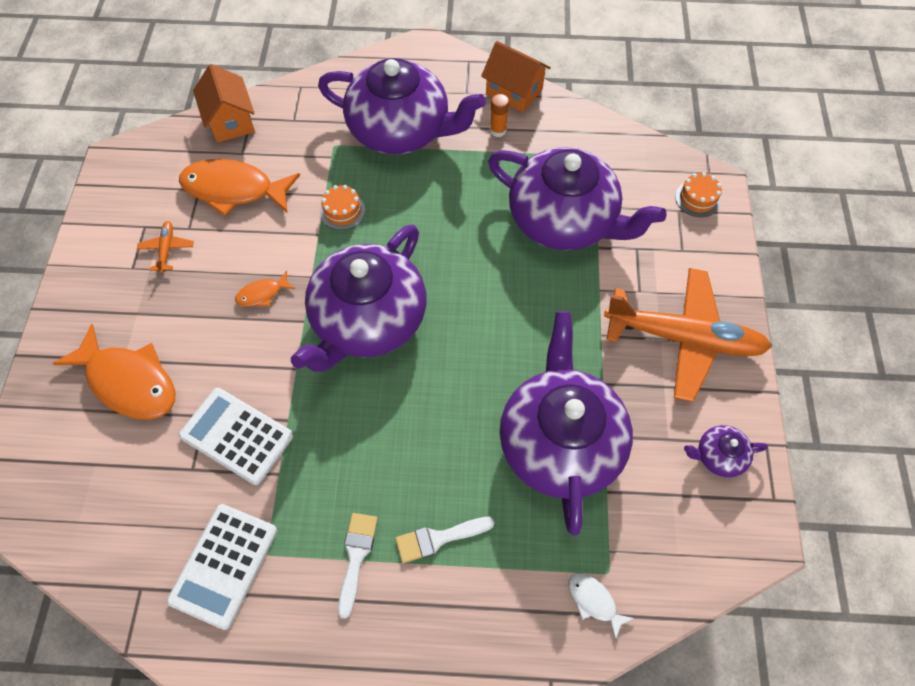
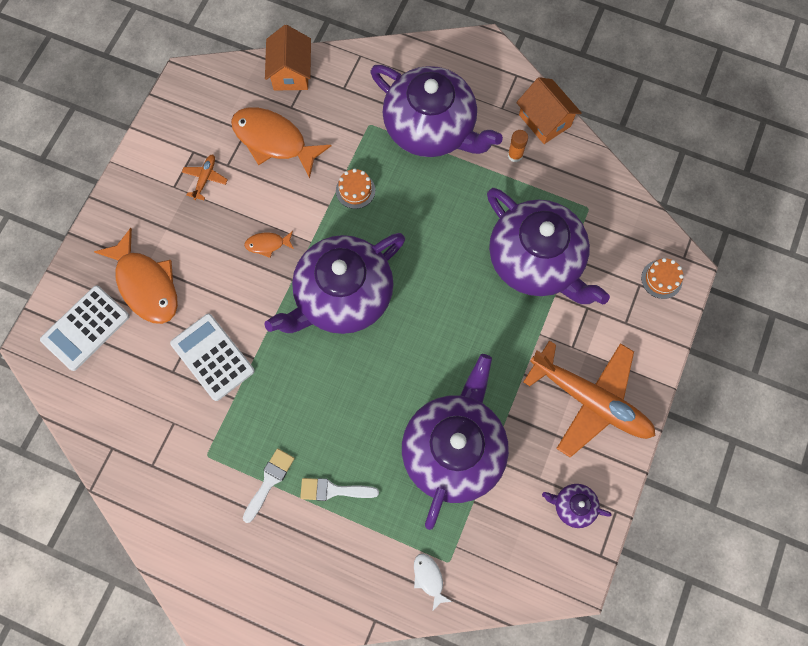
camera: 20 degrees right, 10 degrees up
white calculator [167,504,277,630] -> white calculator moved to [40,285,130,371]

